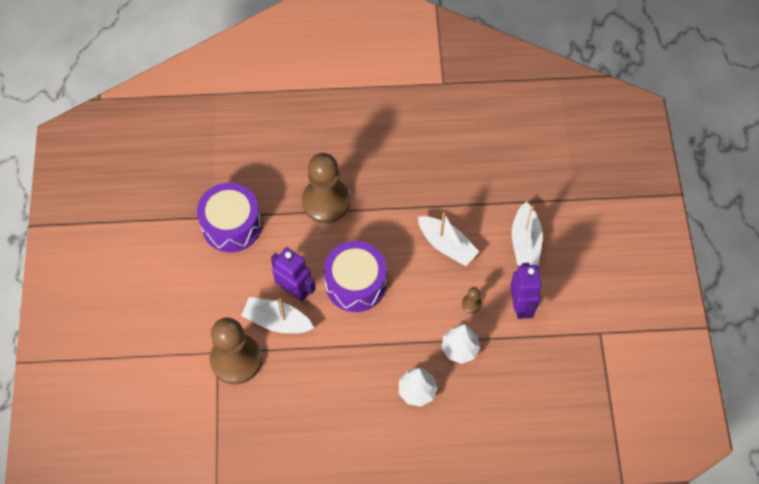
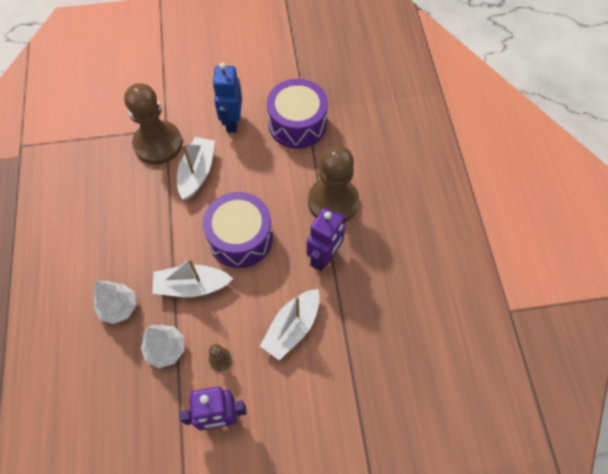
camera: 85 degrees right, 0 degrees up
purple robot [271,247,316,301] -> purple robot moved to [307,208,345,271]
white boat [512,202,543,266] -> white boat moved to [152,258,233,297]
none -> blue robot [212,63,242,133]

